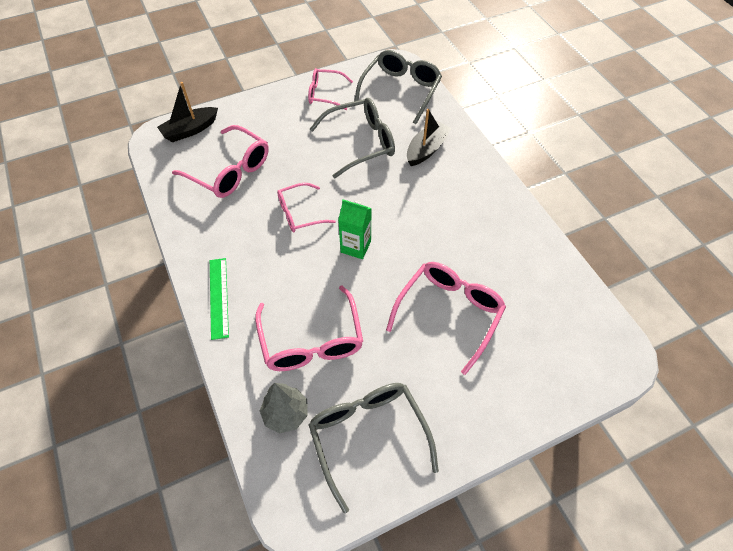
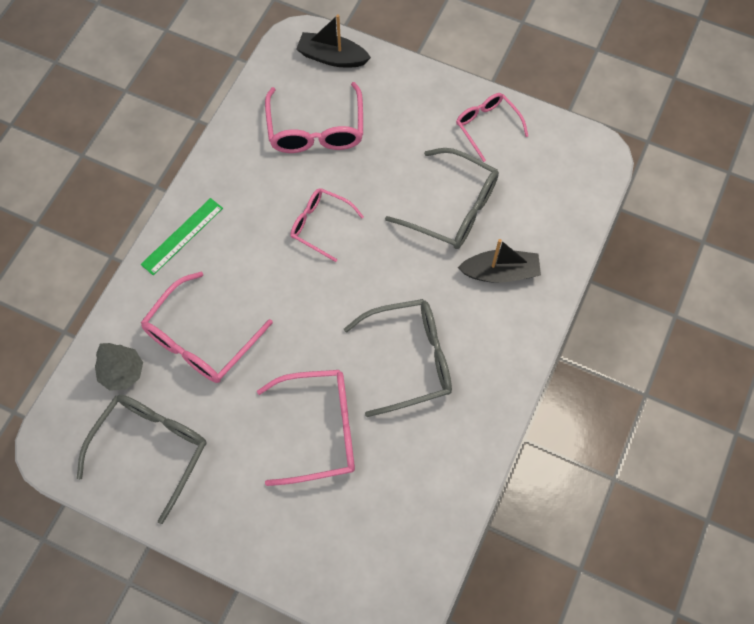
camera: 50 degrees right, 10 degrees up
green carton [338,200,372,259] -> none
grey glasses [354,50,442,124] -> grey glasses moved to [344,299,452,417]

